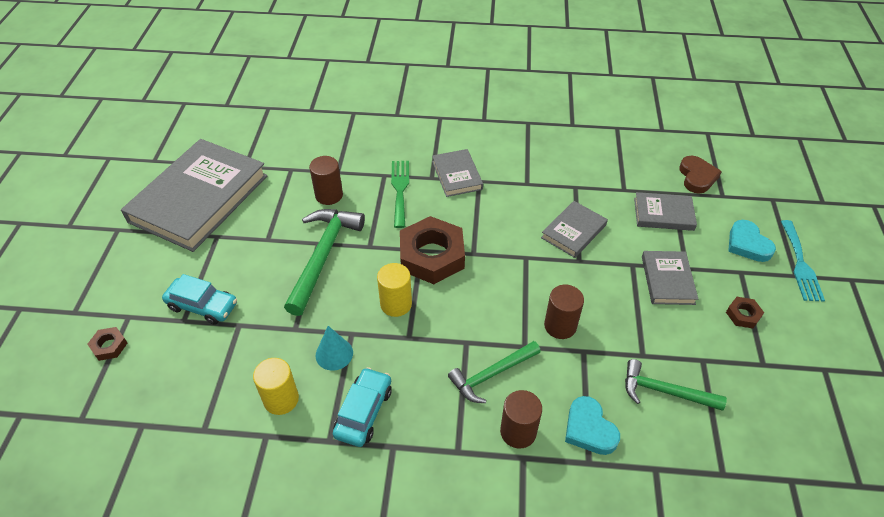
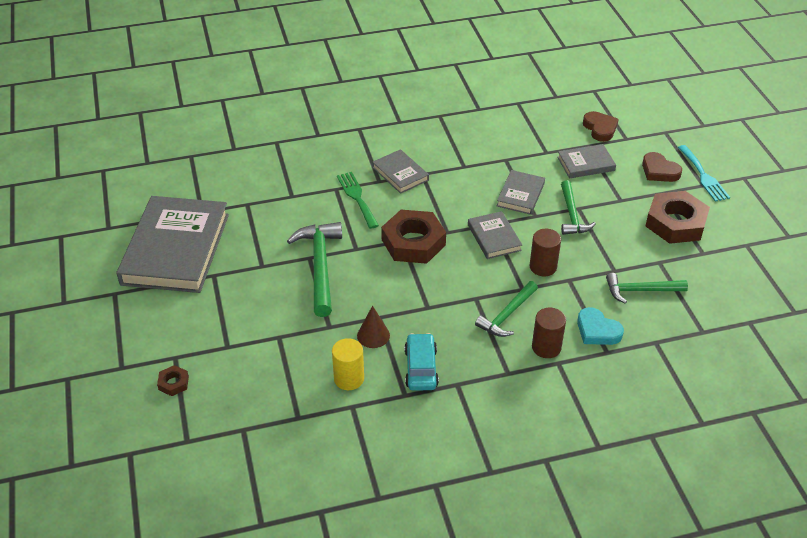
camera: 20 degrees left, 5 degrees down
turquoise car [162,274,237,325] -> none
brown cylinder [309,156,343,205] -> none
turquoise cone [316,326,353,370] -> brown cone [357,306,390,348]
yellow cylinder [377,263,412,317] -> none
grey book [642,251,698,305] -> grey book moved to [468,211,522,259]
brown nut [726,297,764,328] -> brown nut [646,191,710,244], size x2.27
turquoise heart [728,220,776,262] -> brown heart [642,152,682,182]
none -> green hammer [561,180,596,235]

